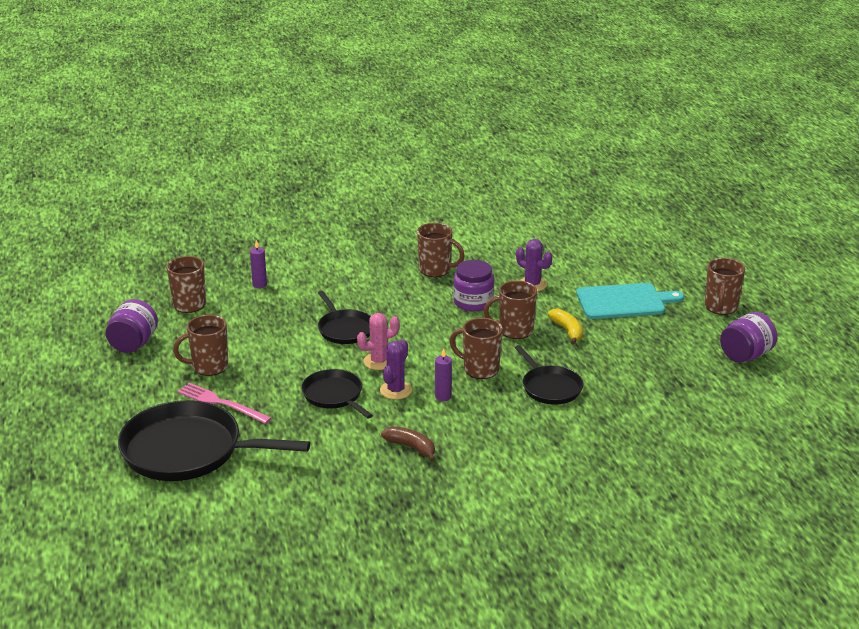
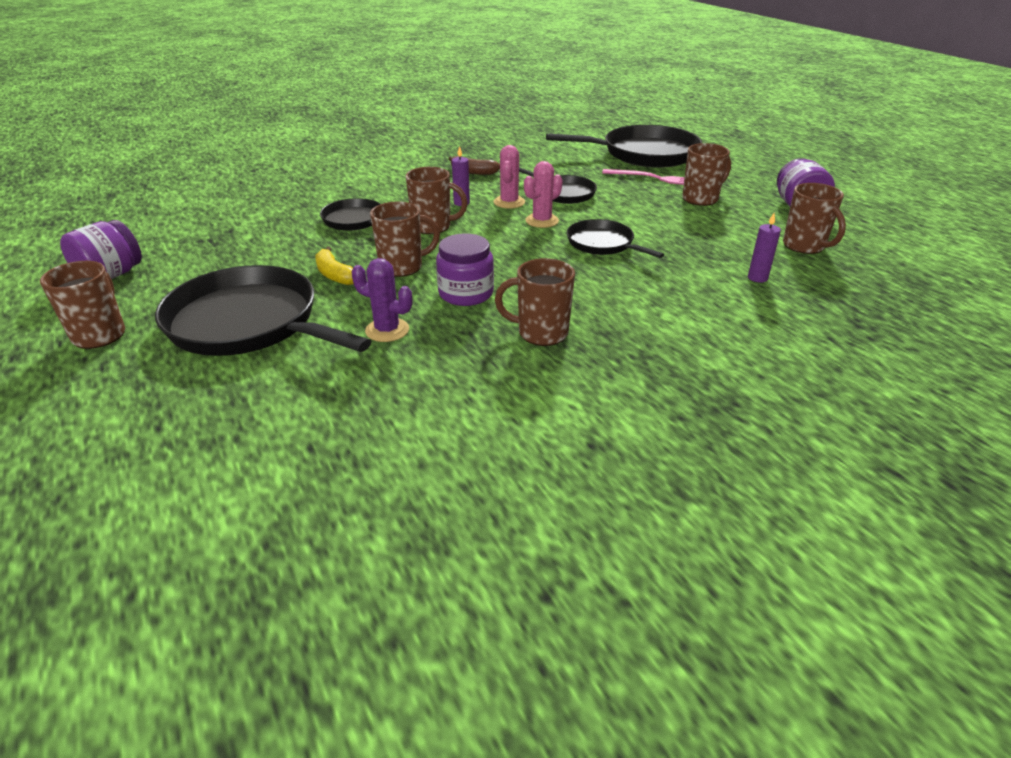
camera: 165 degrees right, 5 degrees up
purple cactus [380,339,412,400] -> pink cactus [494,145,525,209]
turquoise cutting board [576,283,684,319] -> black pan [155,265,371,356]

